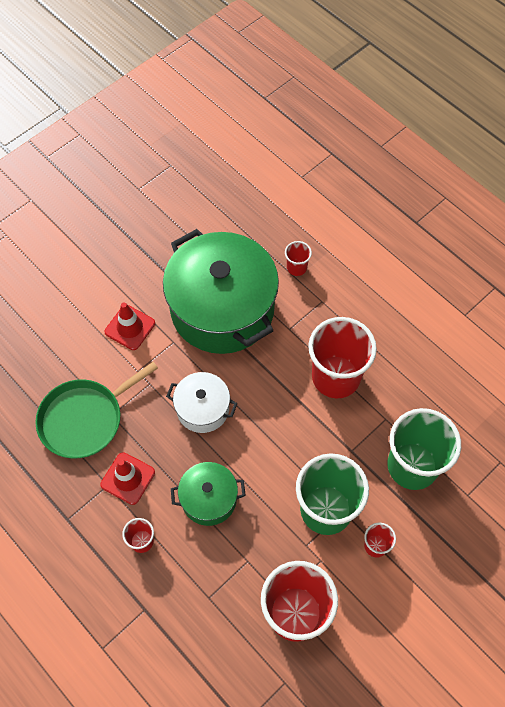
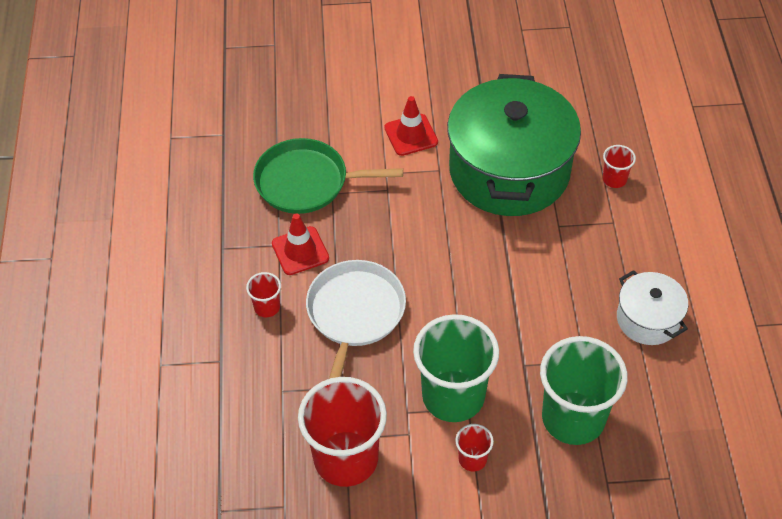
camera: 40 degrees right, 10 degrees down
white pot [166,372,238,433] -> white pot moved to [617,270,688,345]
green pot [171,462,246,526] -> white pan [306,260,406,379]
red cup [308,317,377,398] -> none

